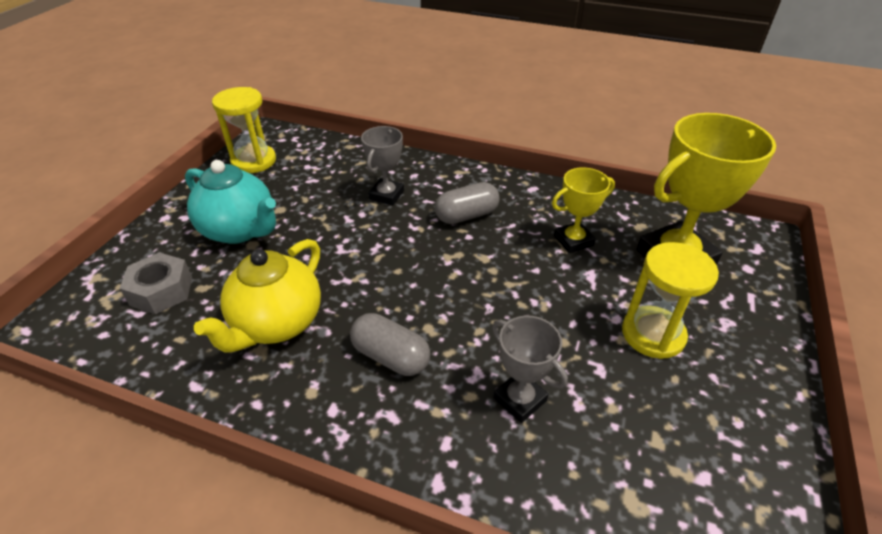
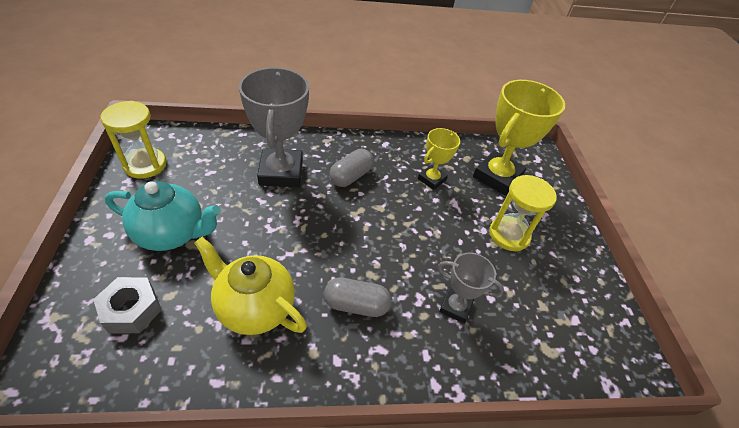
camera: 30 degrees left, 5 degrees up
yellow teapot [194,239,321,353] -> yellow teapot turned 120 degrees clockwise [194,237,307,335]
grey trophy [361,126,404,205] -> grey trophy [239,67,309,187], size x1.82

